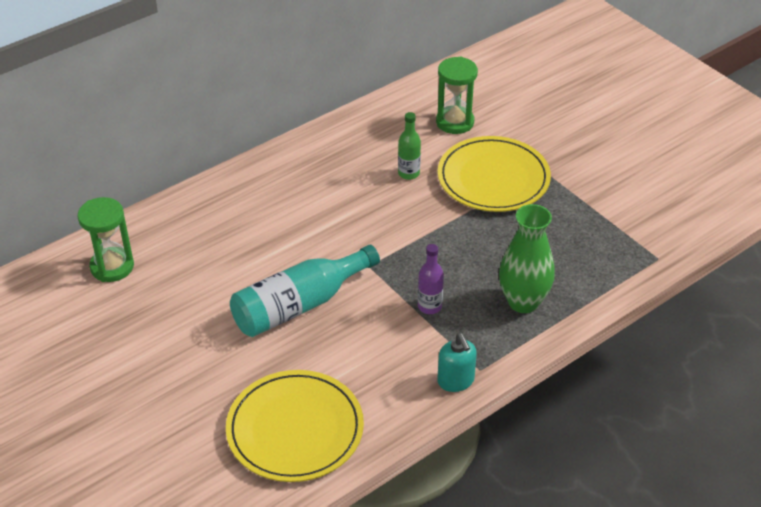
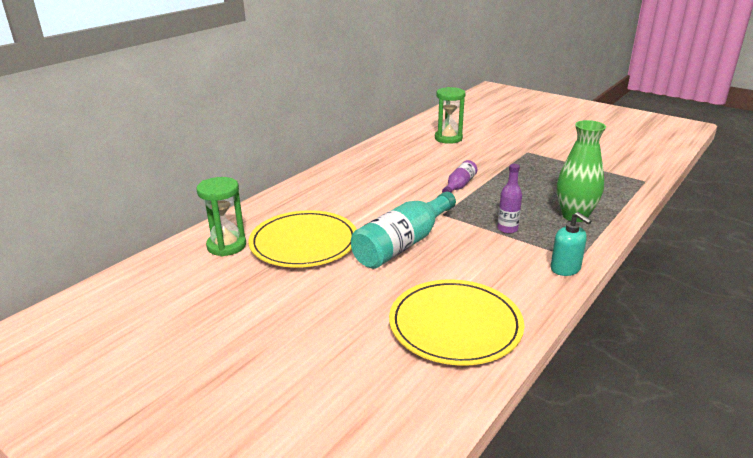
camera: 15 degrees left, 15 degrees down
green bottle [398,112,421,180] -> none
yellow plate [438,136,551,212] -> yellow plate moved to [249,210,357,268]
none -> purple bottle [442,160,478,193]

